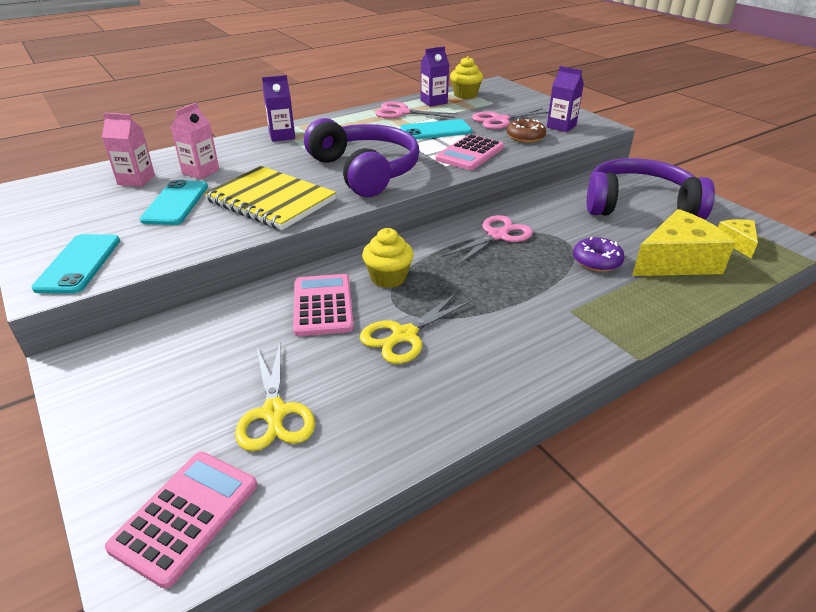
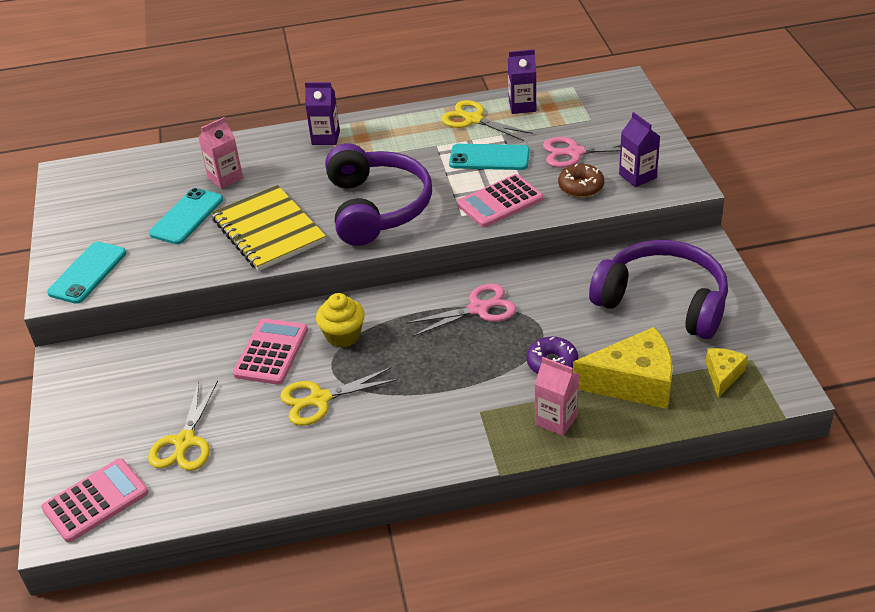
camera: 25 degrees right, 5 degrees up
pink carton [102,113,155,187] -> pink carton moved to [535,357,579,436]
pink scissors [375,102,458,118] -> yellow scissors [441,100,533,141]
yellow cupcake [450,56,483,99] -> none

